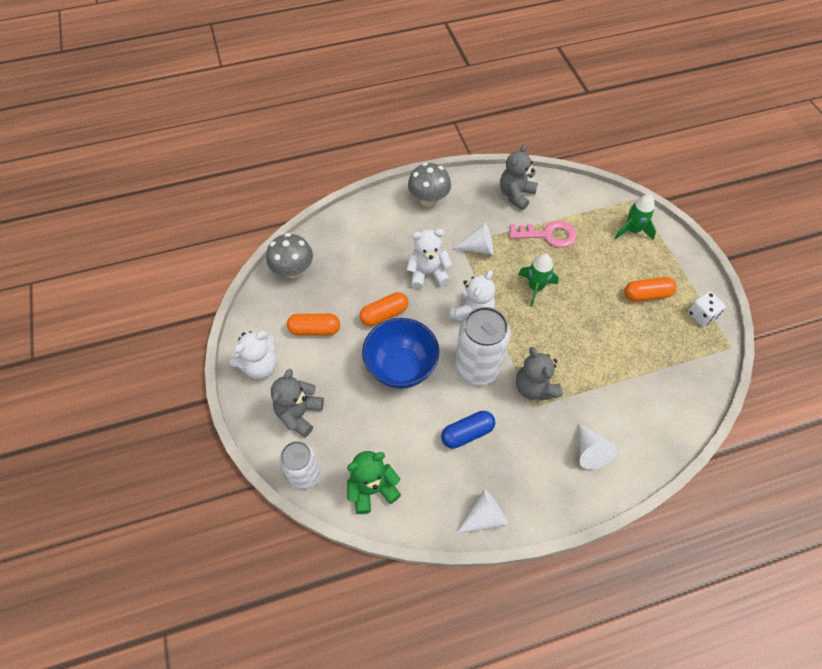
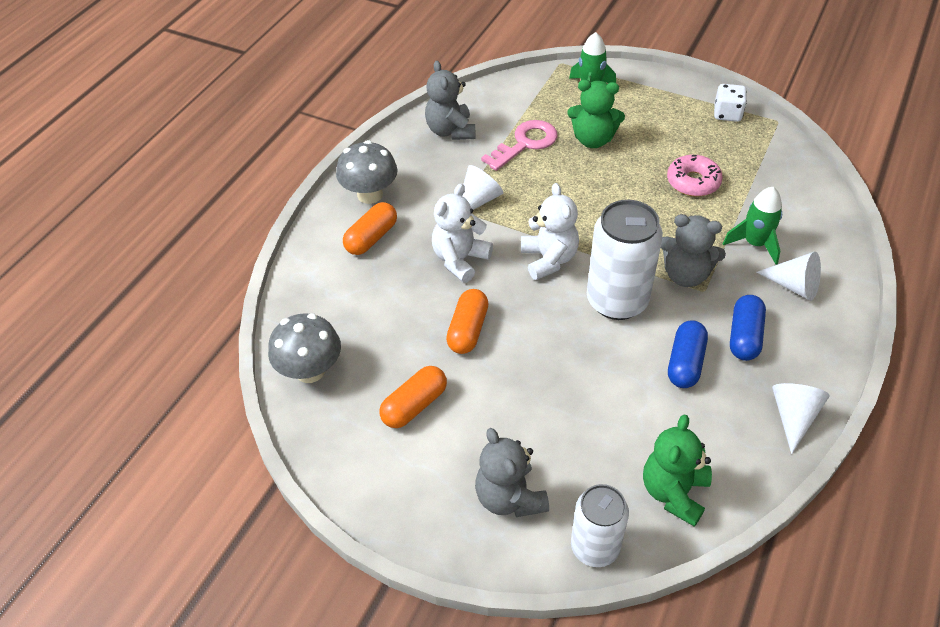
camera: 45 degrees left, 10 degrees down
white teddy bear [230,331,277,379] -> none
blue bowl [362,318,440,389] -> none
green rocket [518,254,559,307] -> green rocket moved to [722,187,782,265]
orange capsule [625,277,676,302] -> orange capsule moved to [343,202,397,255]
none -> green teddy bear [567,80,625,148]
none -> pink donut [667,155,723,197]
none -> blue capsule [730,295,766,361]

